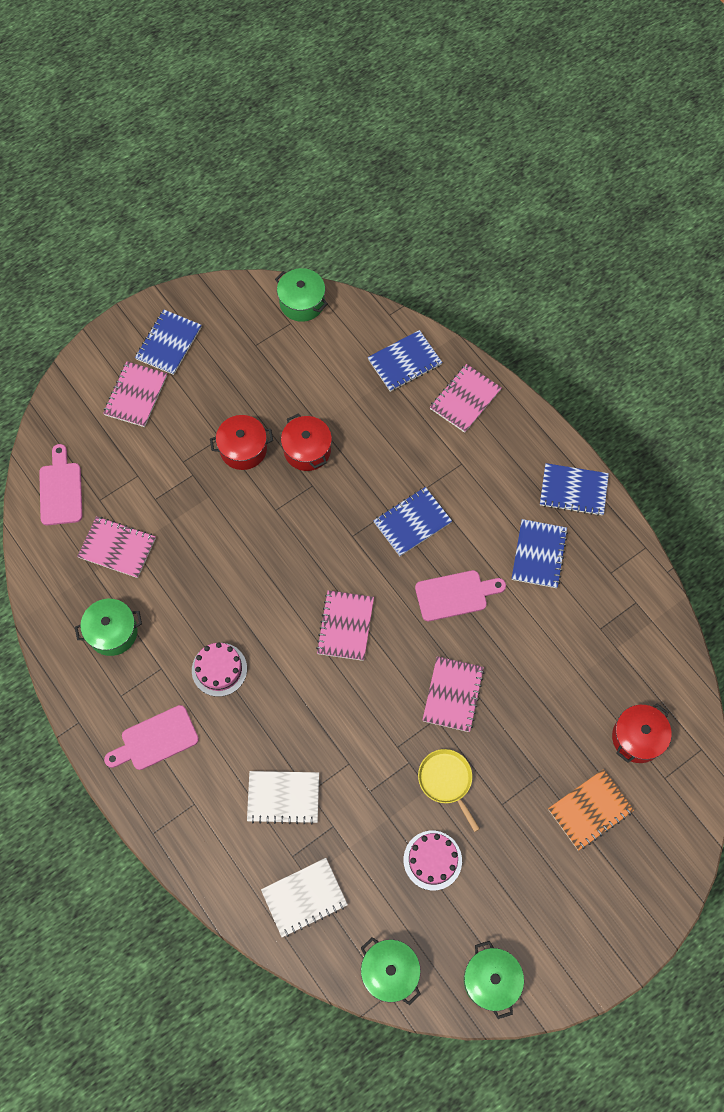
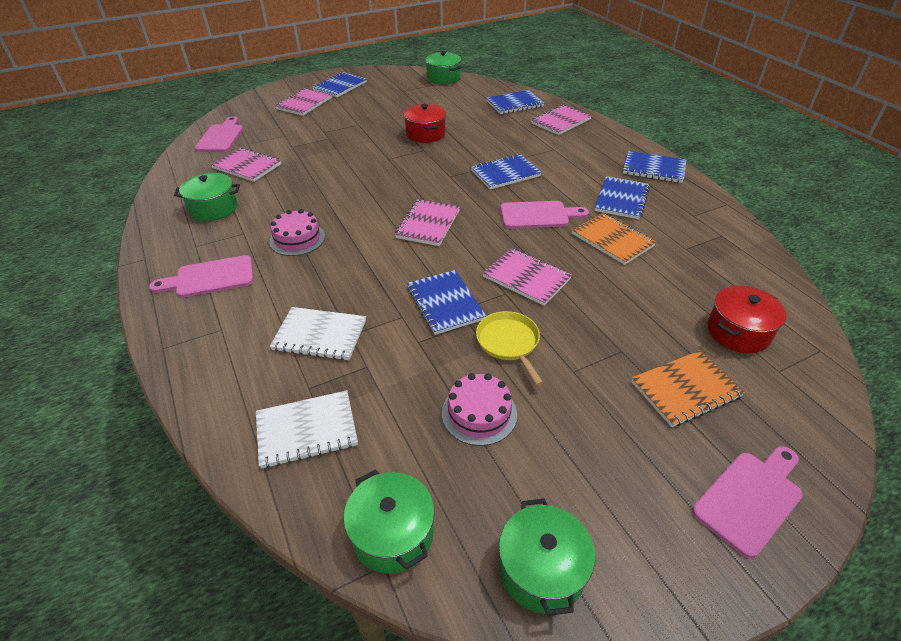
camera: 10 degrees right, 25 degrees down
red pot [210,415,273,470] -> none
pink notebook [422,656,484,732] -> pink notebook turned 75 degrees counterclockwise [483,248,572,306]
none -> blue notebook [407,270,486,335]
none -> orange notebook [572,213,656,265]
none -> pink cutting board [692,446,803,558]

